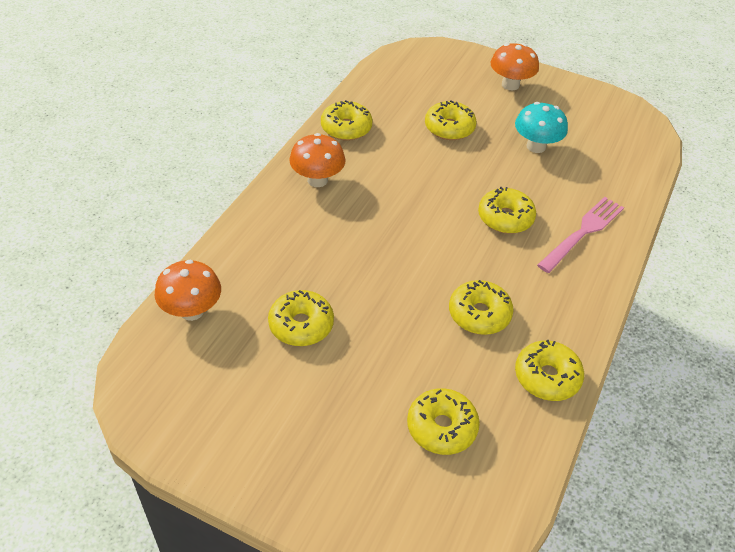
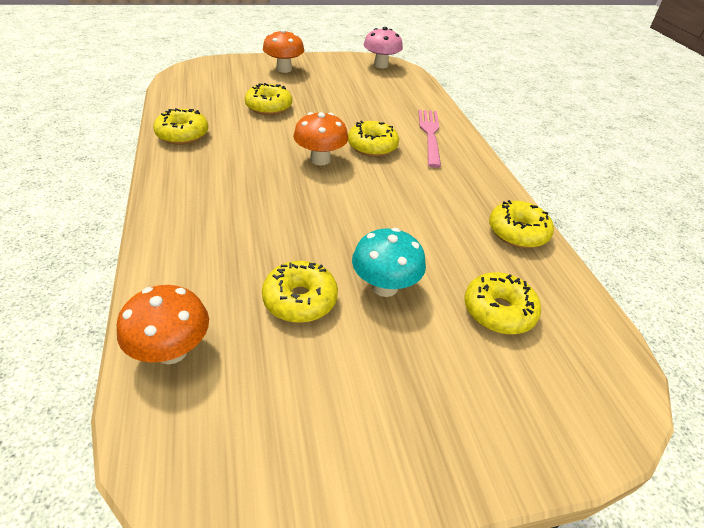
camera: 40 degrees left, 5 degrees down
orange mushroom [289,133,346,187] -> orange mushroom moved to [293,112,348,165]
yellow donut [449,280,514,335] -> none
turquoise mushroom [515,102,568,153] -> turquoise mushroom moved to [352,228,426,297]
none -> pink mushroom [364,27,403,68]

